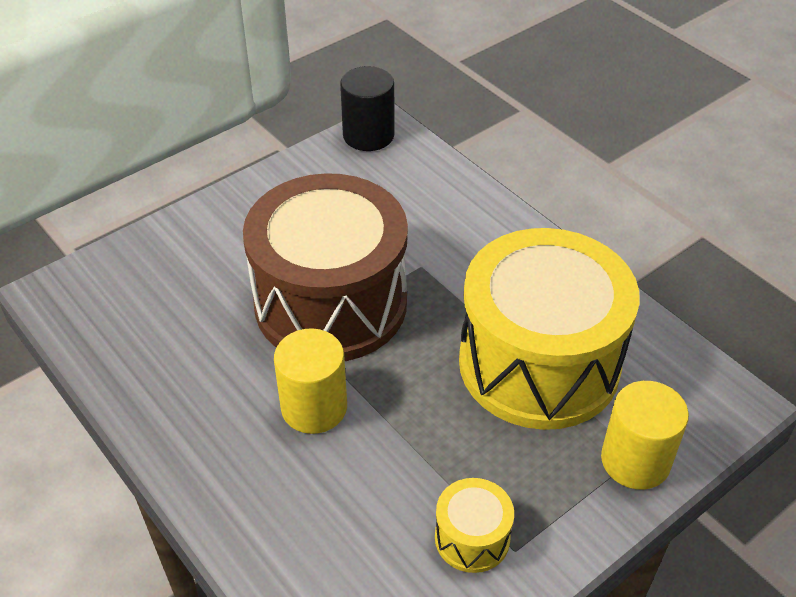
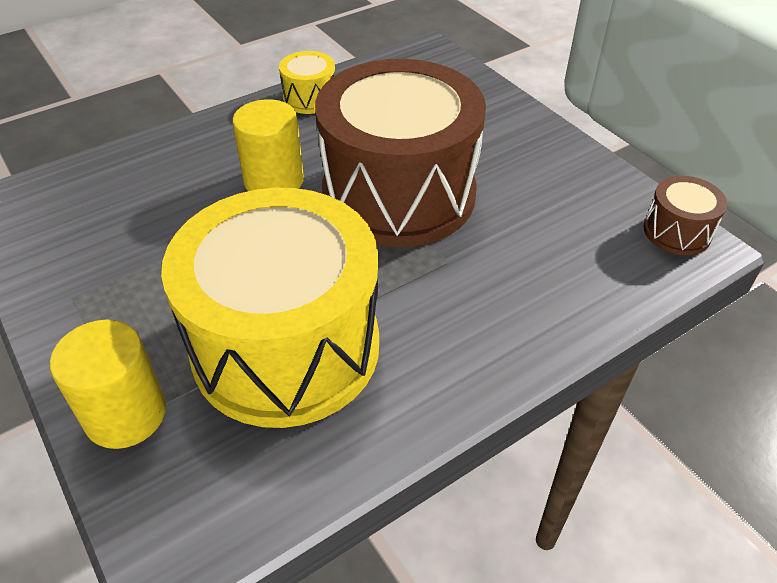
camera: 95 degrees right, 0 degrees up
black cylinder [340,66,394,151] -> brown drum [644,176,727,255]
yellow drum [435,478,514,573] -> yellow drum moved to [279,51,335,114]

